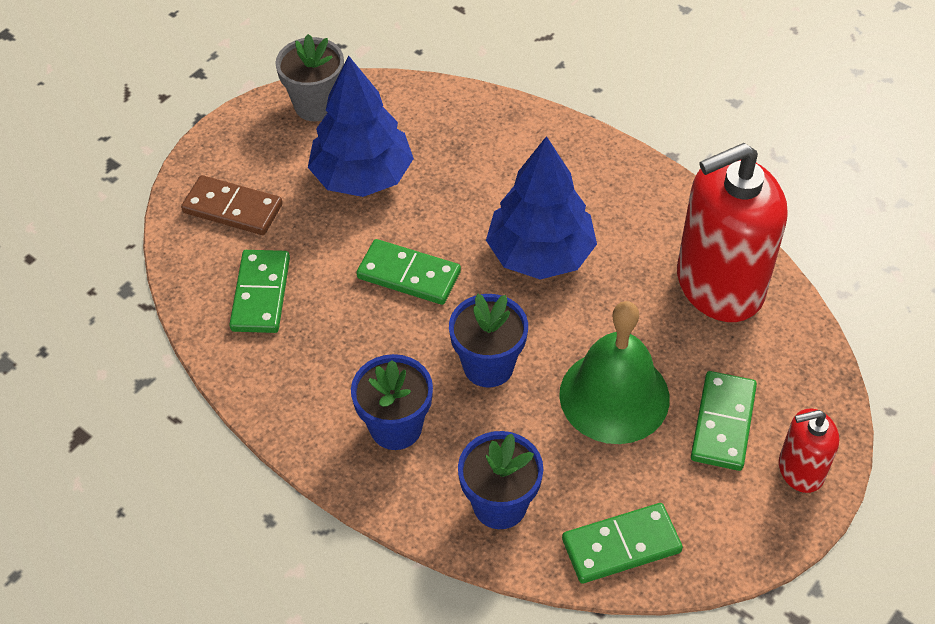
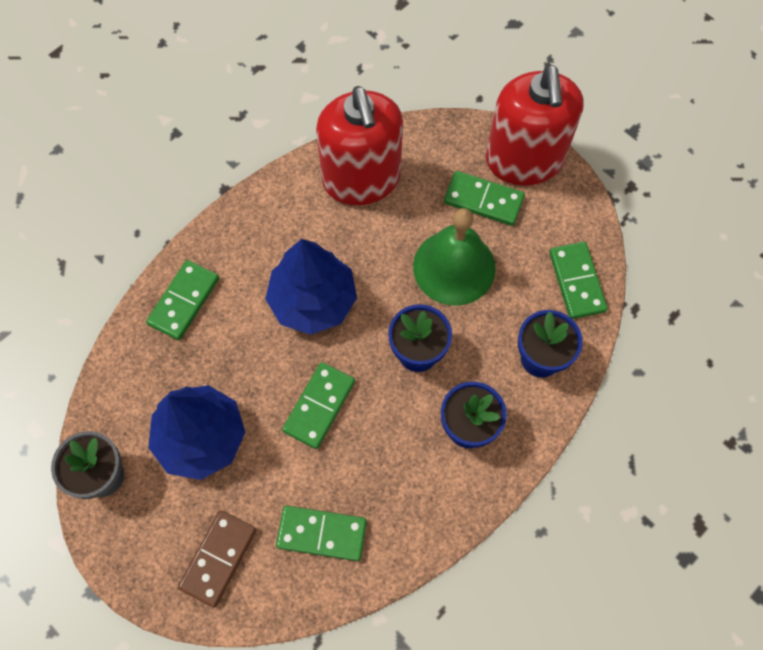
camera: 85 degrees left, 15 degrees up
red soap dispenser [779,409,839,493] -> red soap dispenser [486,65,583,185], size x2.03
none -> green domino [146,260,219,340]

